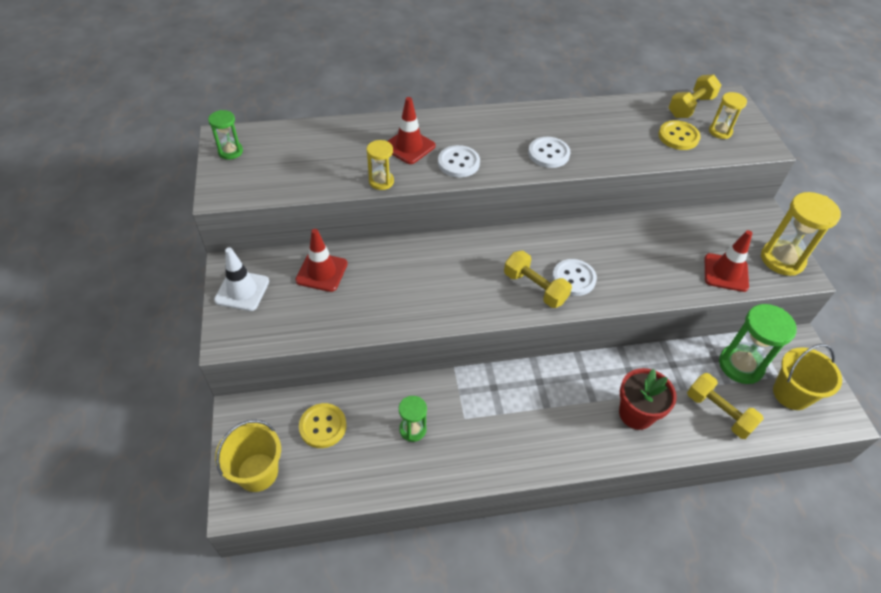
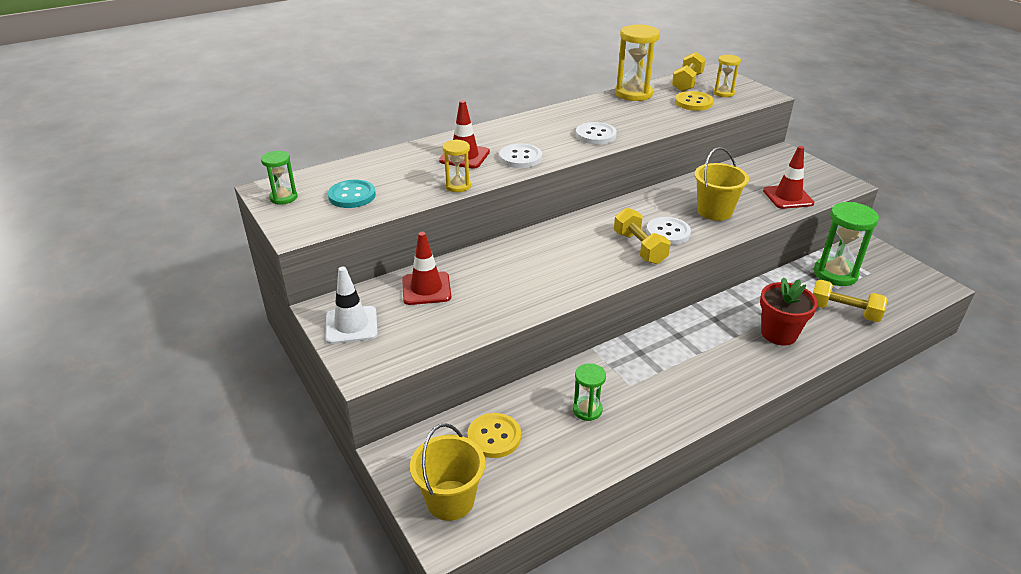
camera: 20 degrees left, 15 degrees down
yellow dumbbell [504,251,572,308] -> yellow dumbbell turned 45 degrees clockwise [614,208,670,264]
yellow hourglass [761,192,841,276] -> yellow hourglass moved to [615,25,660,101]
yellow bucket [773,344,842,410] -> yellow bucket moved to [694,147,749,221]
none -> turquoise button [328,180,376,208]

